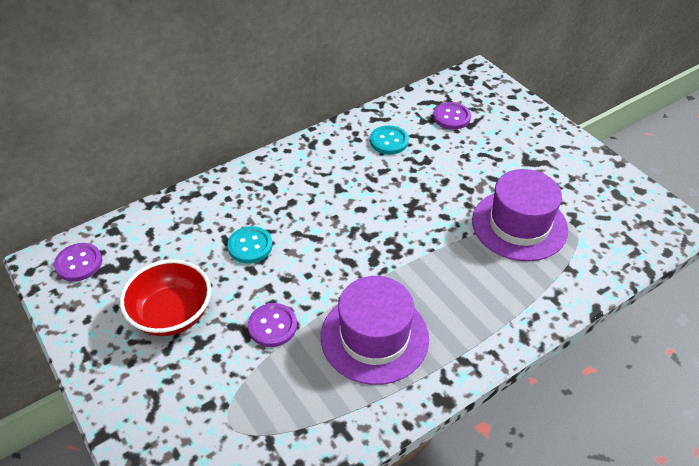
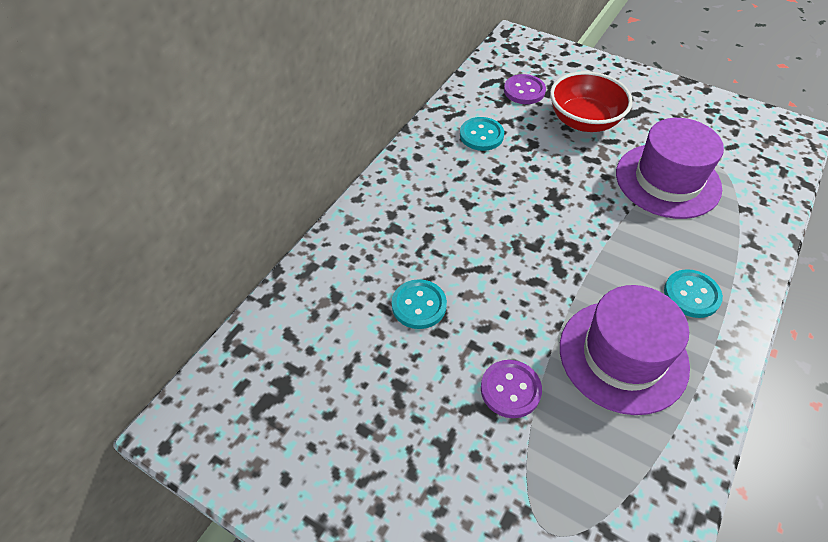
camera: 25 degrees left, 5 degrees up
purple button [54,243,102,281] -> none
red bowl [120,259,211,336] -> red bowl moved to [550,71,633,132]
none -> turquoise button [664,269,723,318]

